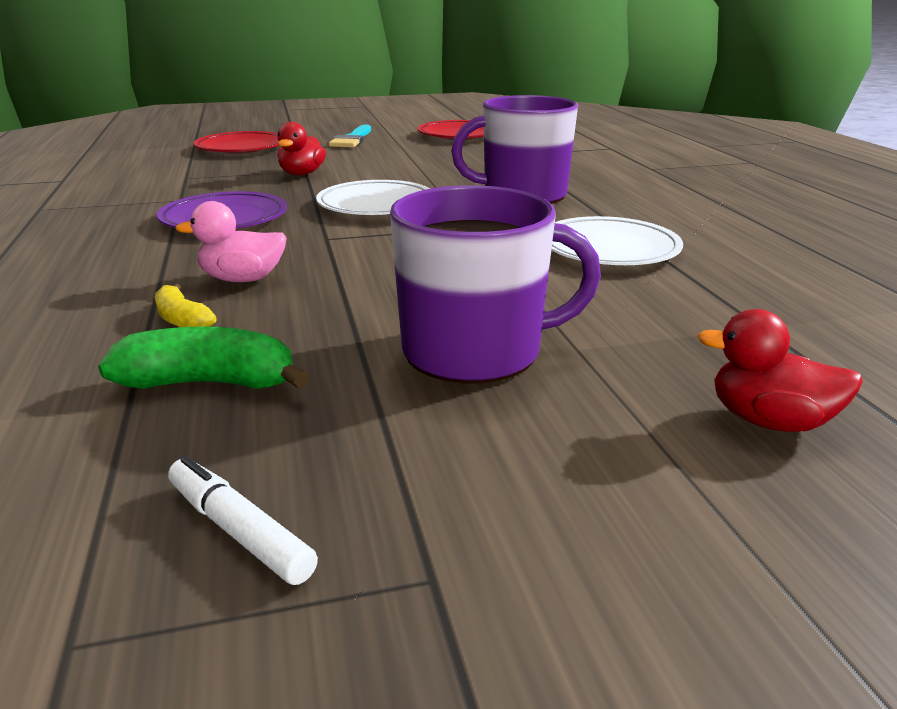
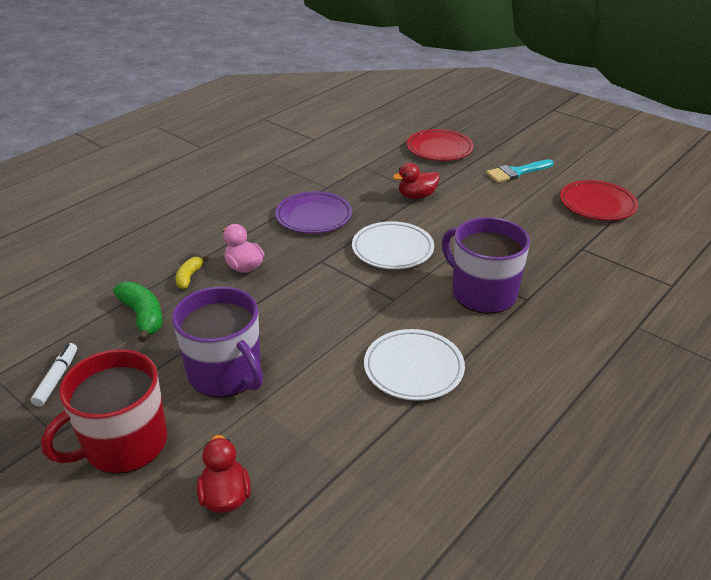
camera: 55 degrees right, 10 degrees up
none -> red mug [41,349,167,474]

